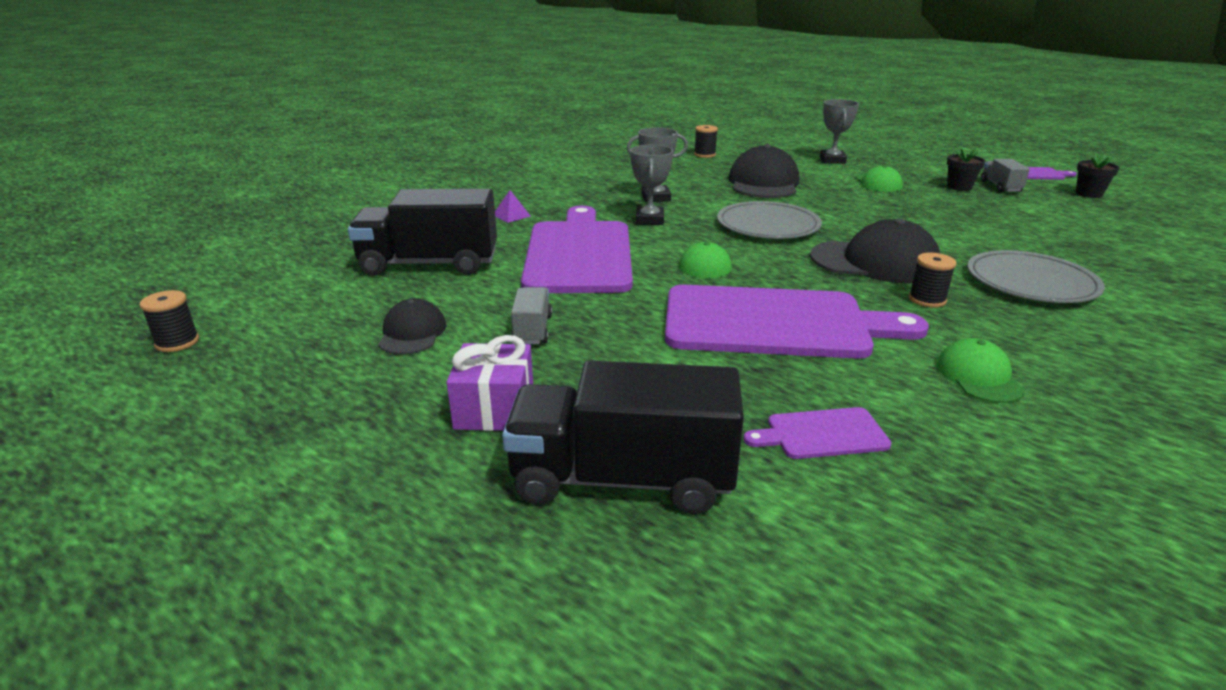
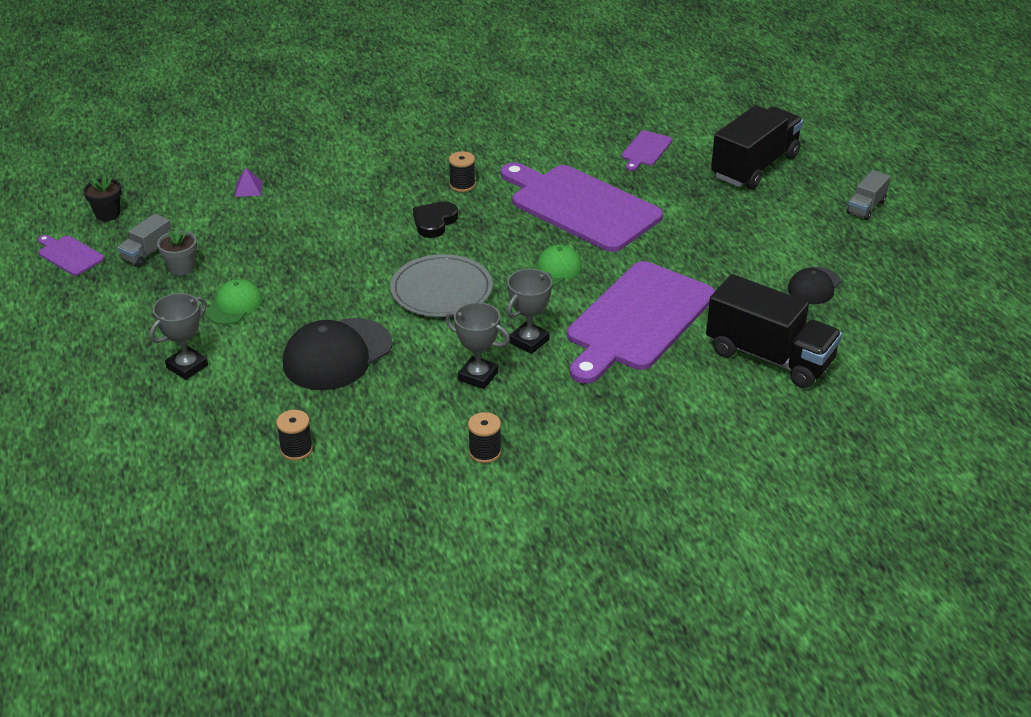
camera: 145 degrees left, 10 degrees up
black spool [140,290,199,352] -> black spool moved to [468,412,501,463]
purple gift [446,335,533,431] -> none
purple pyramid [495,190,531,223] -> purple pyramid moved to [235,168,262,197]
black truck [502,360,744,514] -> black truck turned 90 degrees counterclockwise [711,105,803,189]
grey truck [511,287,552,344] -> grey truck moved to [846,170,890,220]
purple cutting board [744,407,891,459] -> purple cutting board turned 90 degrees clockwise [621,130,672,171]
black cap [810,218,940,283] -> black heart [413,202,458,238]
green cap [937,338,1025,403] -> none
black flower pot [947,148,985,191] -> grey flower pot [157,227,197,276]
grey plate [967,250,1105,303] -> none

